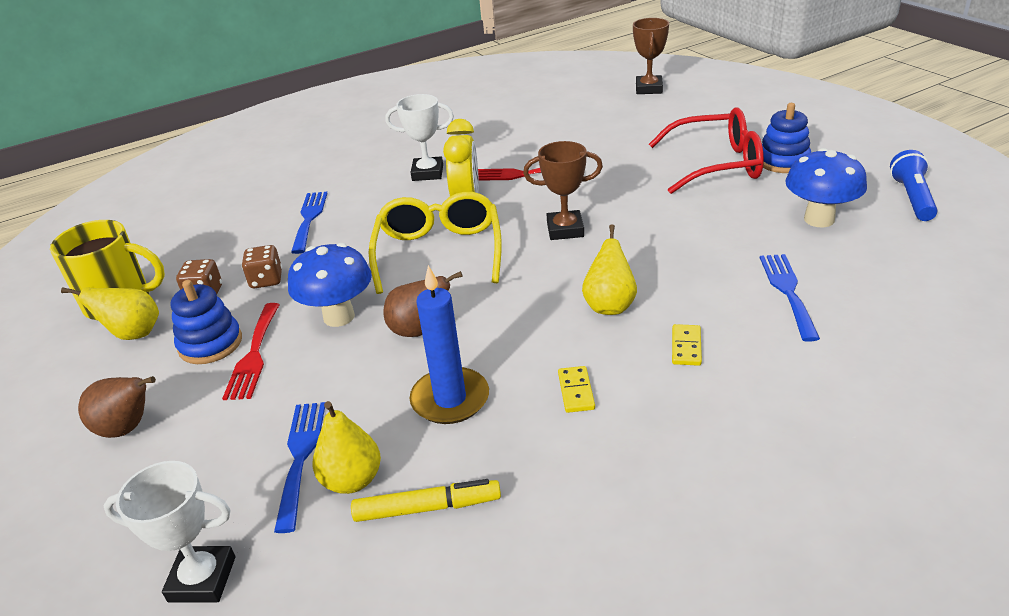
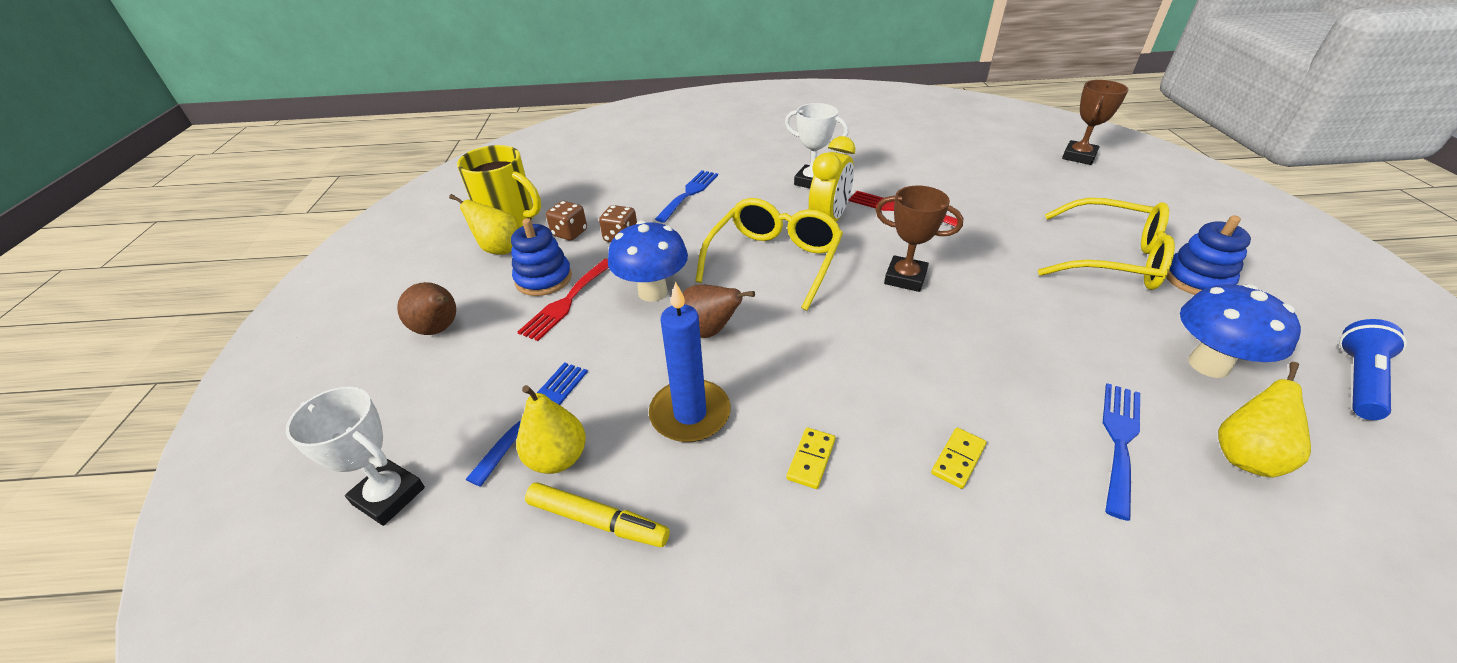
camera: 25 degrees right, 5 degrees up
yellow pear [582,224,637,315] -> yellow pear moved to [1218,362,1311,478]
red glasses [649,108,764,194] -> yellow glasses [1038,198,1175,290]

